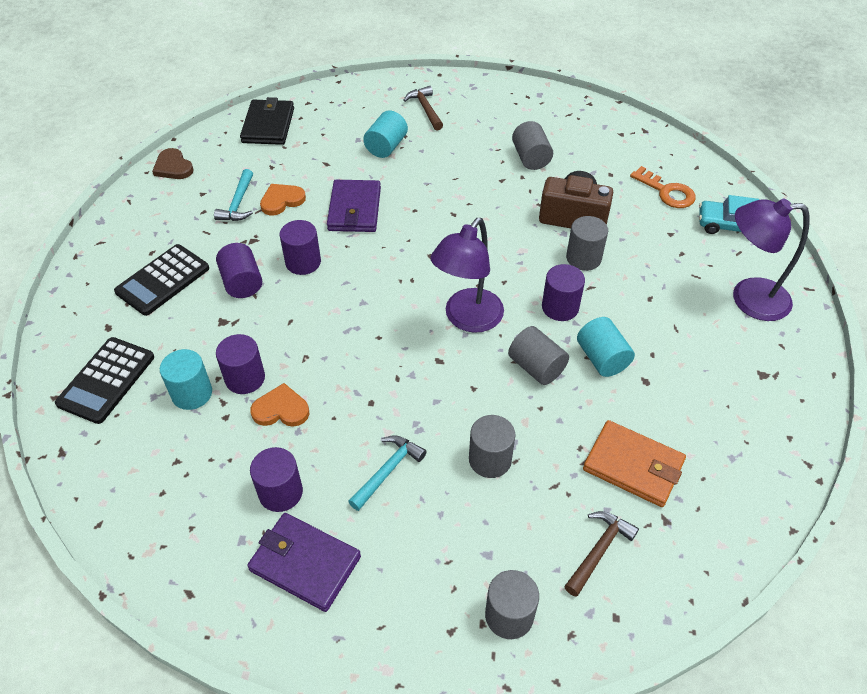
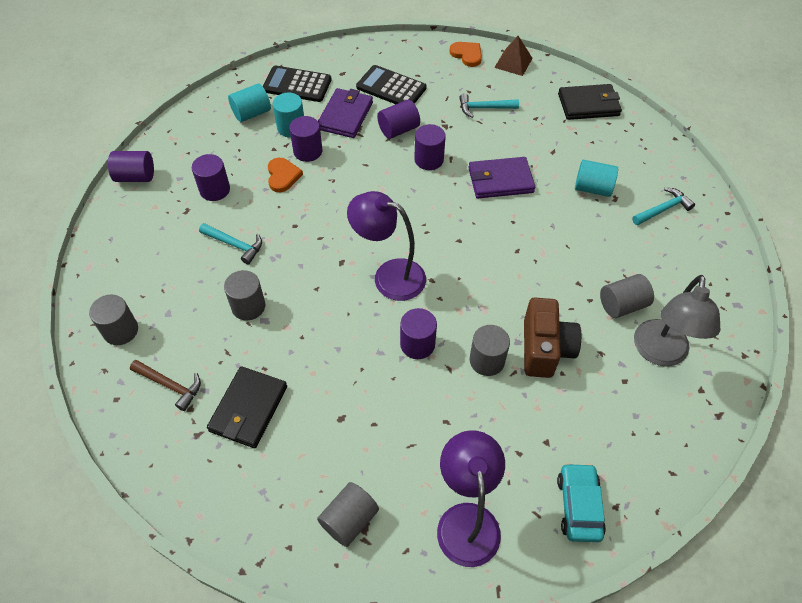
camera: 80 degrees right, 5 degrees up
brown heart [152,148,194,179] -> brown pyramid [494,36,532,76]
purple wallet [247,513,361,612] -> purple wallet moved to [318,88,373,138]
orange heart [260,184,306,215] -> orange heart moved to [449,42,482,67]
brown hammer [403,86,443,130] -> turquoise hammer [632,188,695,225]
grey cylinder [508,326,569,385] -> grey cylinder moved to [317,482,379,547]
turquoise cylinder [577,317,635,377] -> turquoise cylinder moved to [228,83,271,122]
orange wallet [583,420,686,507] -> black wallet [207,366,287,448]
orange key [630,166,696,208] -> none
none -> purple cylinder [108,151,154,182]
none -> grey lamp [634,275,721,366]

